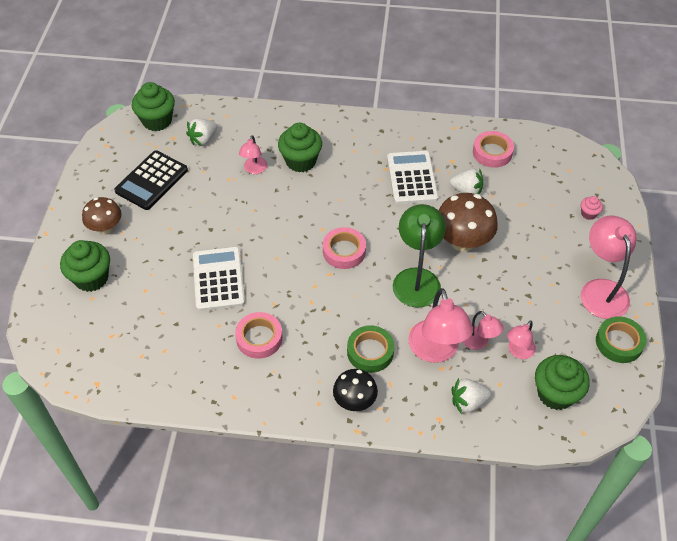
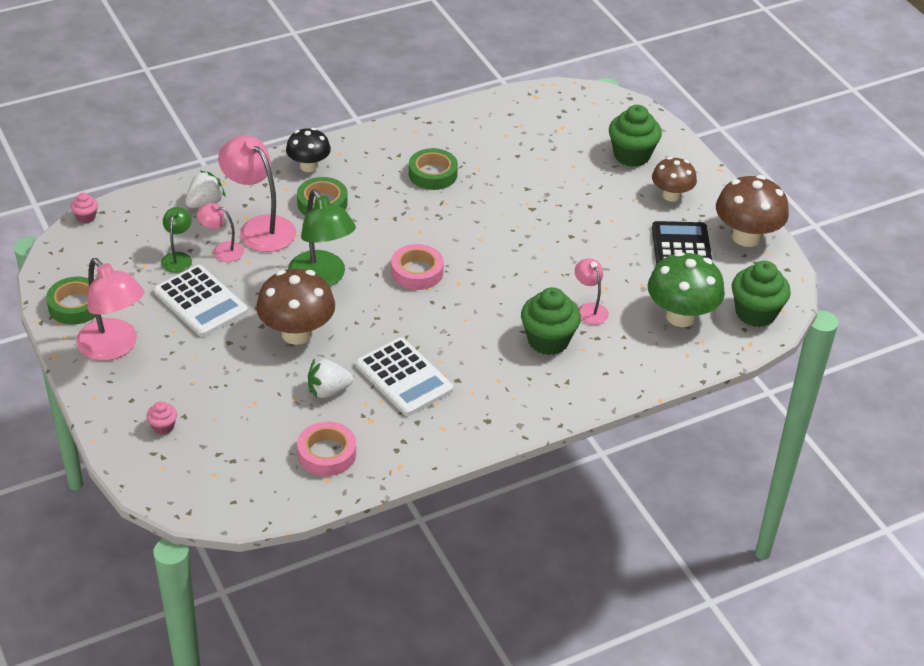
camera: 145 degrees right, 10 degrees down
white strawberry [186,118,217,146] -> green mushroom [648,252,725,327]
white calculator [193,247,245,311] -> white calculator moved to [154,265,248,337]
pink tape [235,312,283,359] -> green tape [409,148,458,190]
pink lamp [507,320,536,359] -> green lamp [161,207,192,273]
green cupcake [535,355,590,410] -> none
none -> pink cupcake [71,192,98,223]
none -> brown mushroom [716,175,789,247]

